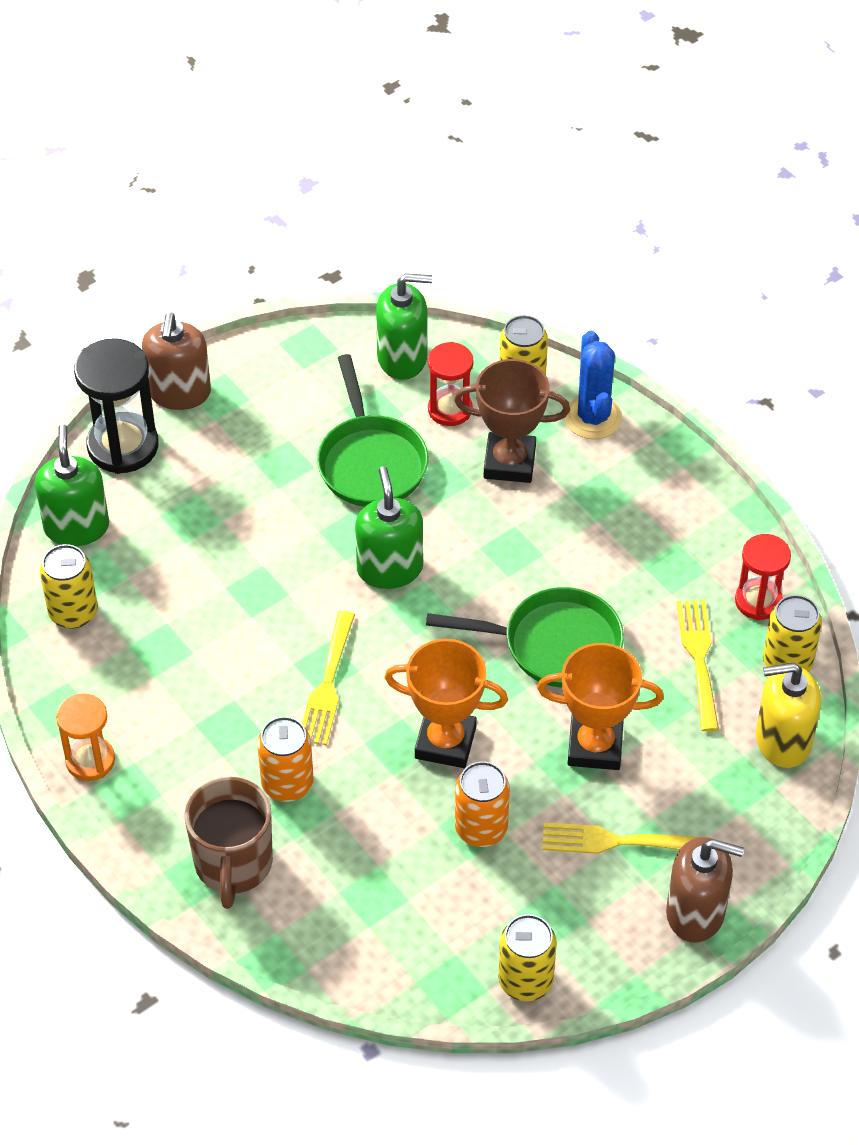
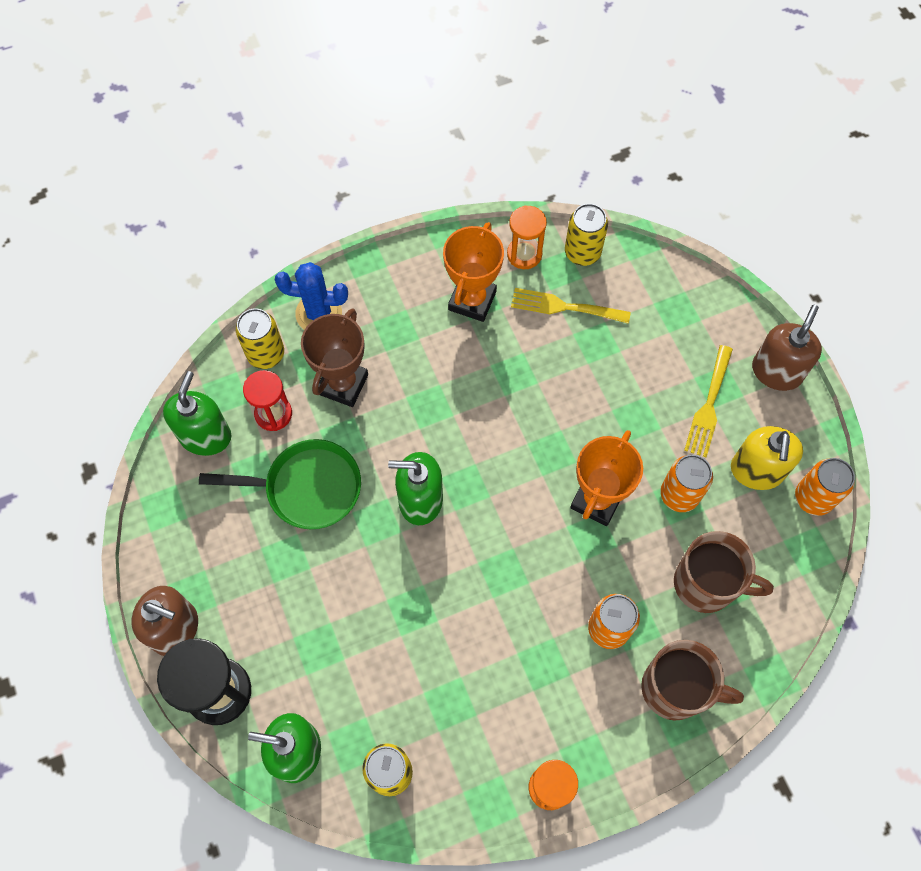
camera: 75 degrees left, 15 degrees up
yellow fork [302,611,355,745] -> none
green pan [426,587,624,688] -> none
yellow can [498,914,557,1001] -> orange can [795,458,855,516]
orange trophy [537,643,664,770] -> orange trophy moved to [443,222,504,322]
red hourglass [735,534,791,620] -> orange hourglass [507,205,547,269]
yellow soap dispenser [756,663,821,768] -> yellow soap dispenser moved to [731,426,803,490]
none -> brown mug [674,531,774,613]

